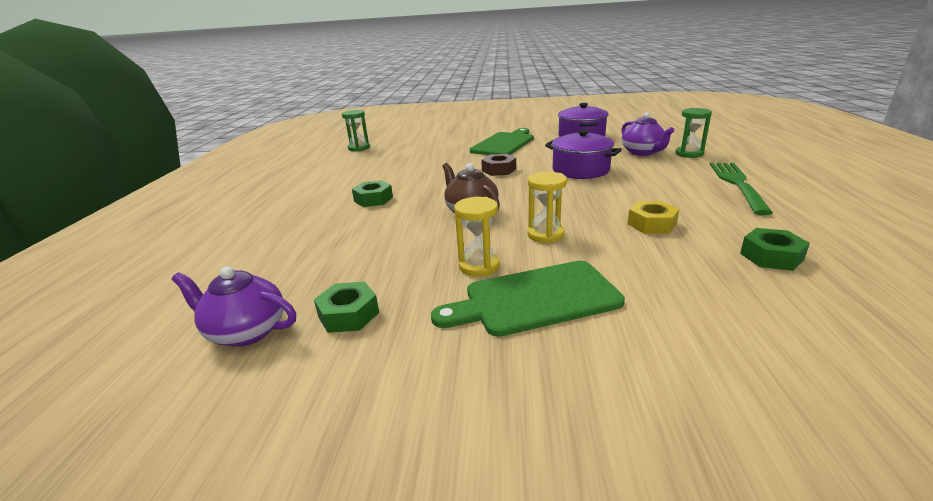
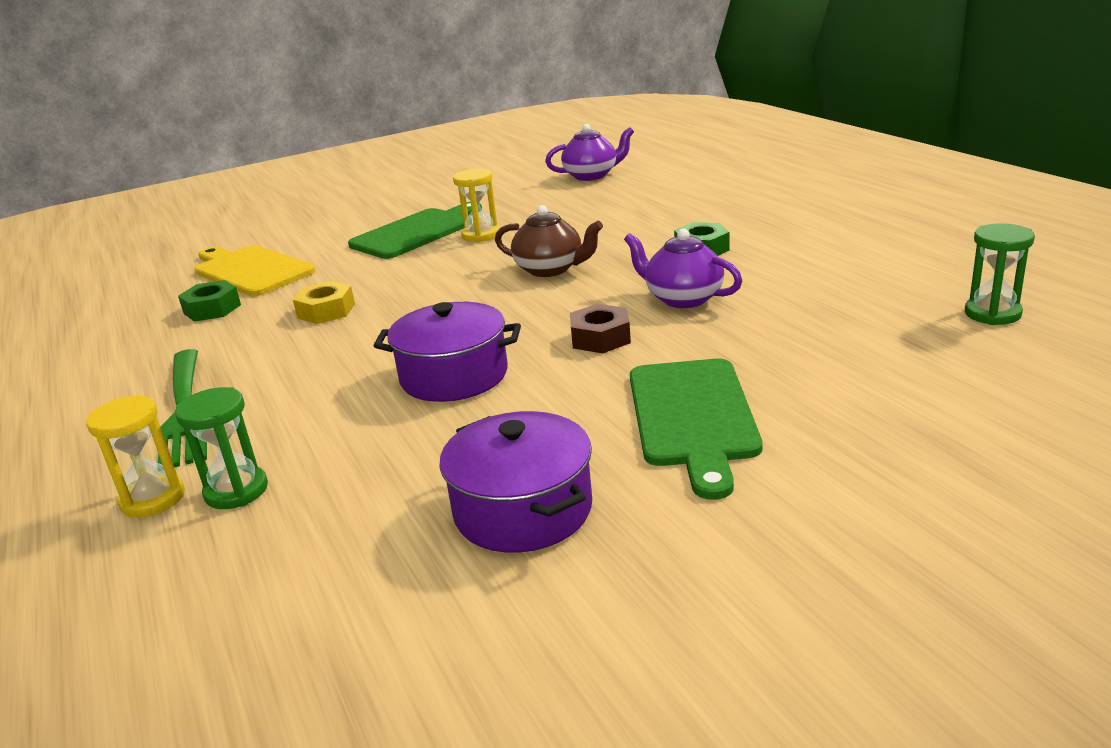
camera: 150 degrees right, 0 degrees up
green nut [314,282,379,333] -> none
yellow hourglass [527,172,567,243] -> yellow hourglass moved to [86,396,185,518]
purple teapot [621,112,674,156] -> purple teapot moved to [624,229,742,308]
none -> yellow cutting board [195,245,315,296]

